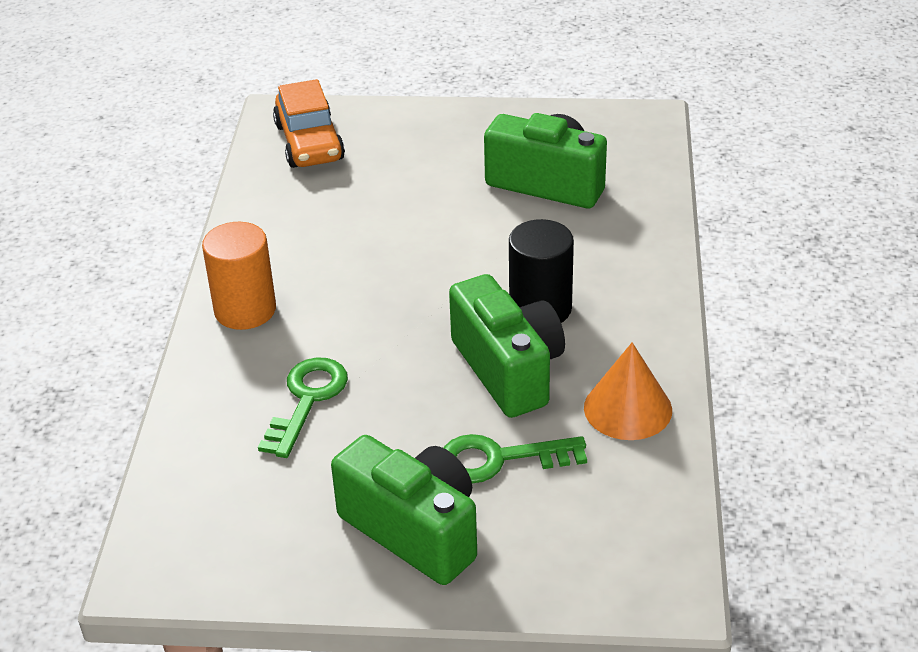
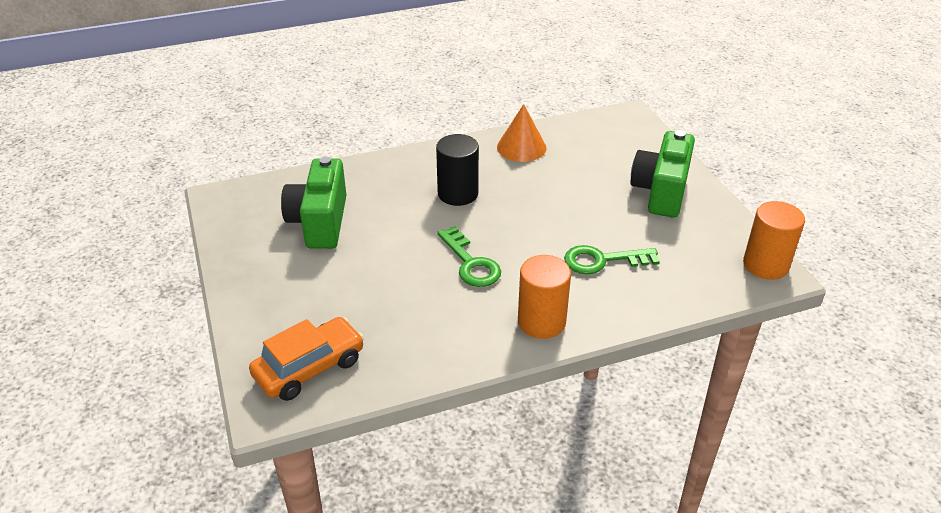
camera: 115 degrees left, 0 degrees up
green key [444,434,587,483] -> green key moved to [437,226,501,287]
green camera [449,274,565,418] -> none
none -> orange cylinder [743,201,805,280]

